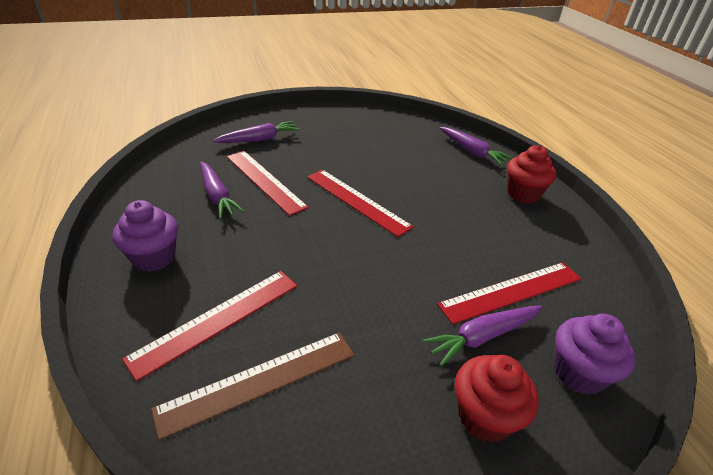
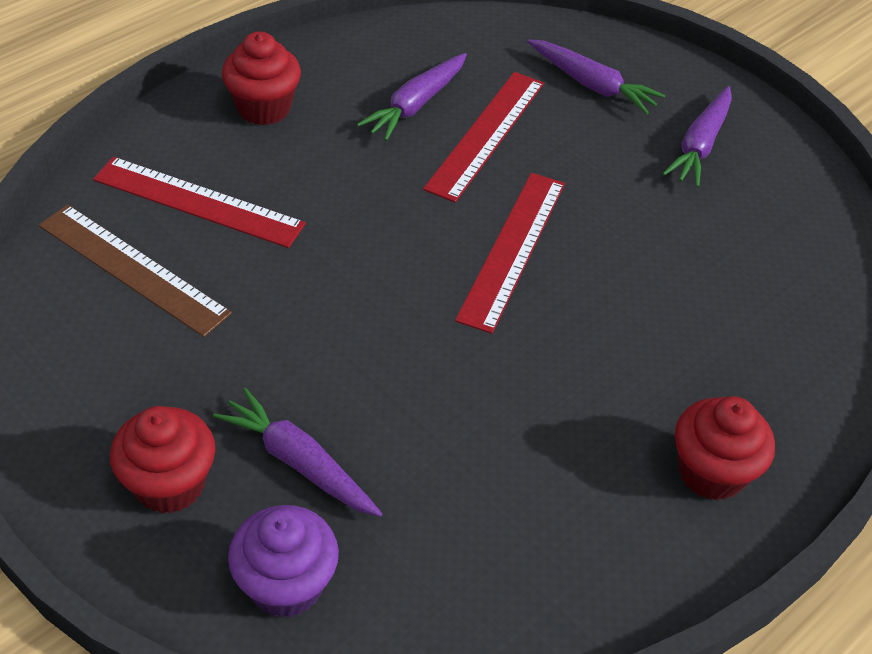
camera: 65 degrees right, 10 degrees up
purple cupcake [112,200,178,272] -> red cupcake [222,31,301,125]
red ruler [437,262,581,325] -> none
purple carrot [440,127,513,166] -> purple carrot moved to [663,86,732,187]

